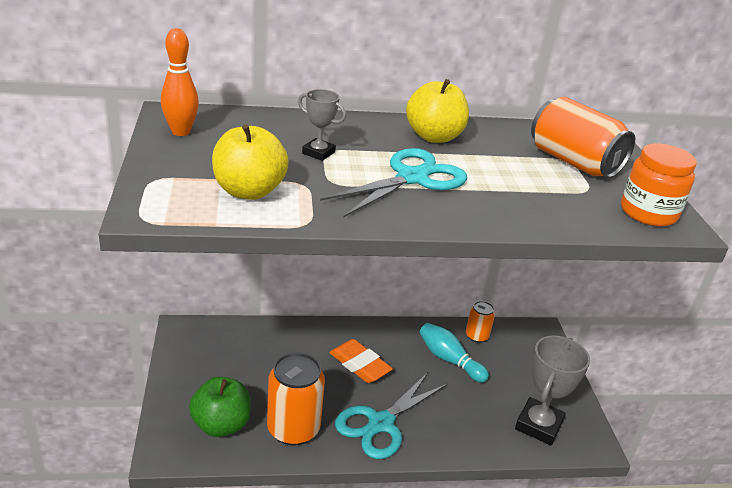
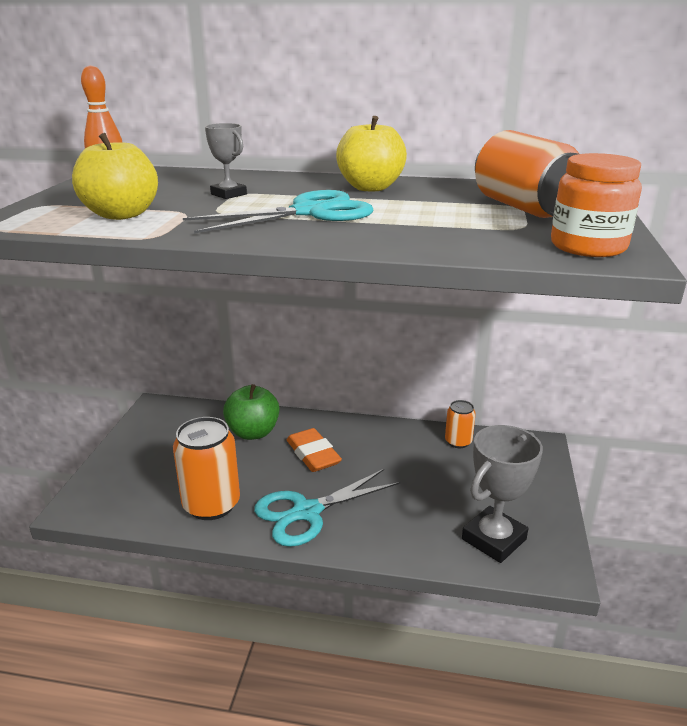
camera: 20 degrees right, 5 degrees down
green apple [189,377,251,437] -> green apple moved to [223,384,279,440]
turquoise bowling pin [419,323,489,382] -> none

